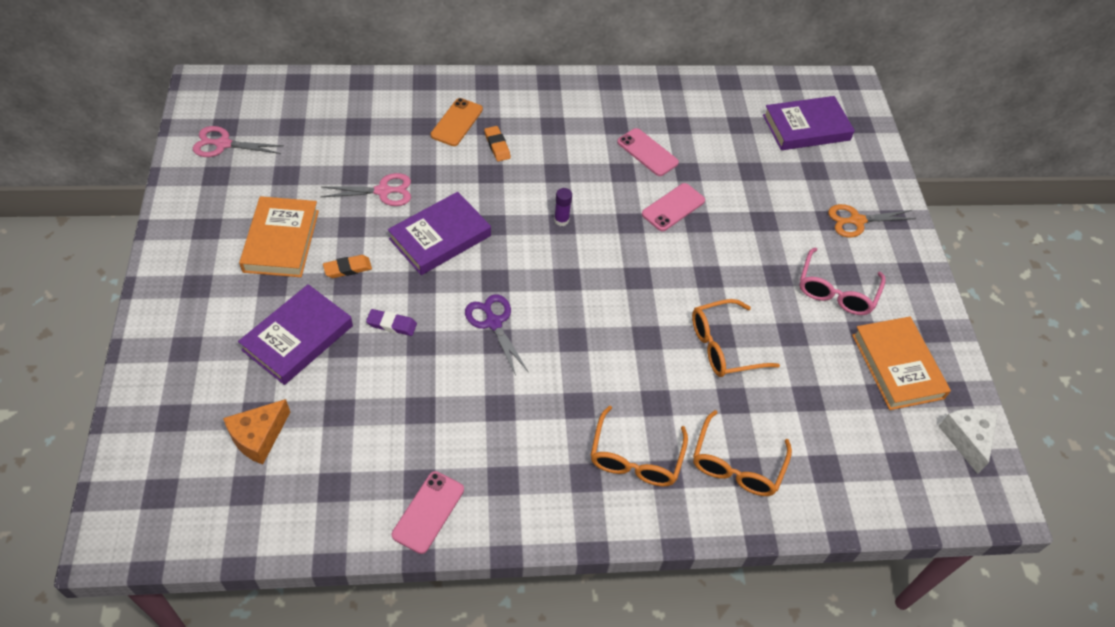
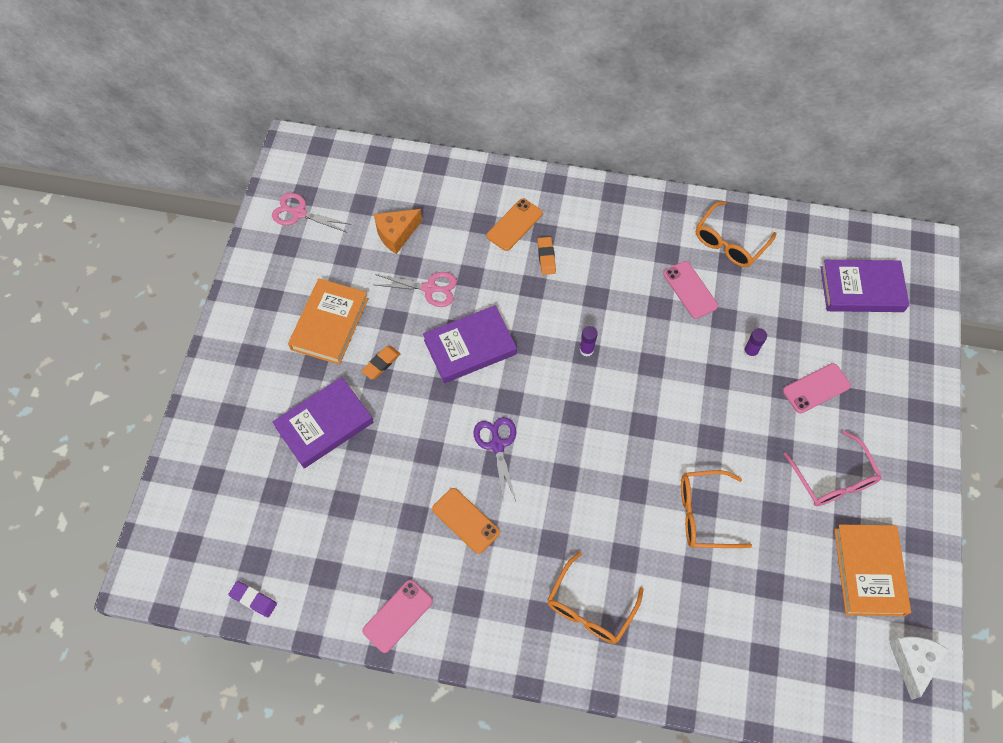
camera: 20 degrees right, 10 degrees up
orange cheese [223,399,290,465] -> orange cheese moved to [374,209,422,254]
orange eraser [323,255,372,278] -> orange eraser turned 45 degrees counterclockwise [361,346,400,379]
purple eraser [366,309,417,336] -> purple eraser moved to [228,581,277,617]
pink phone [642,183,705,231] -> pink phone moved to [783,363,851,413]
orange glasses [693,410,792,496] -> orange glasses moved to [696,201,776,267]
pink glasses [800,248,885,315] -> pink glasses turned 60 degrees counterclockwise [783,430,882,506]
orange scissors [828,204,916,237] -> none
none -> orange phone [432,488,500,554]
none -> purple glue stick [744,328,767,359]

